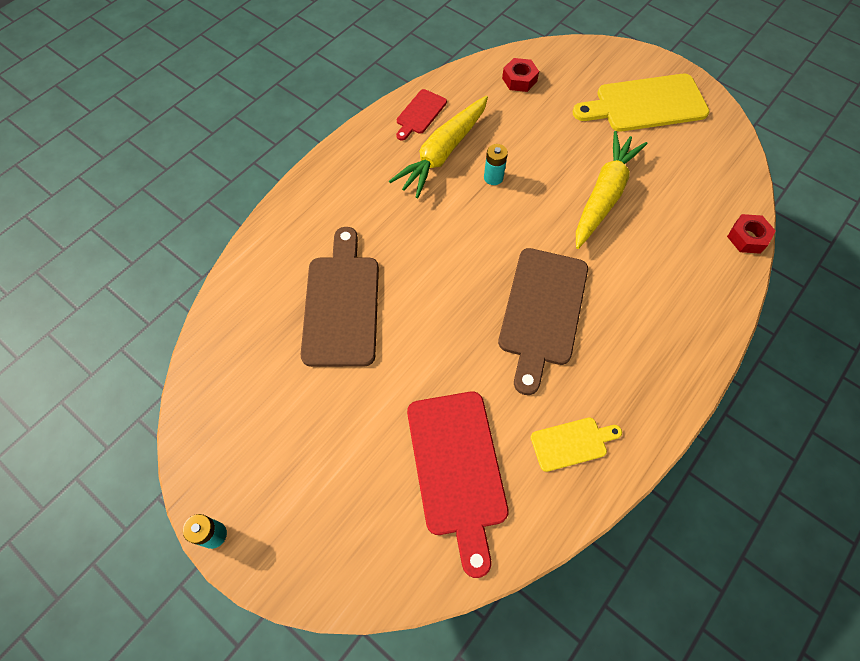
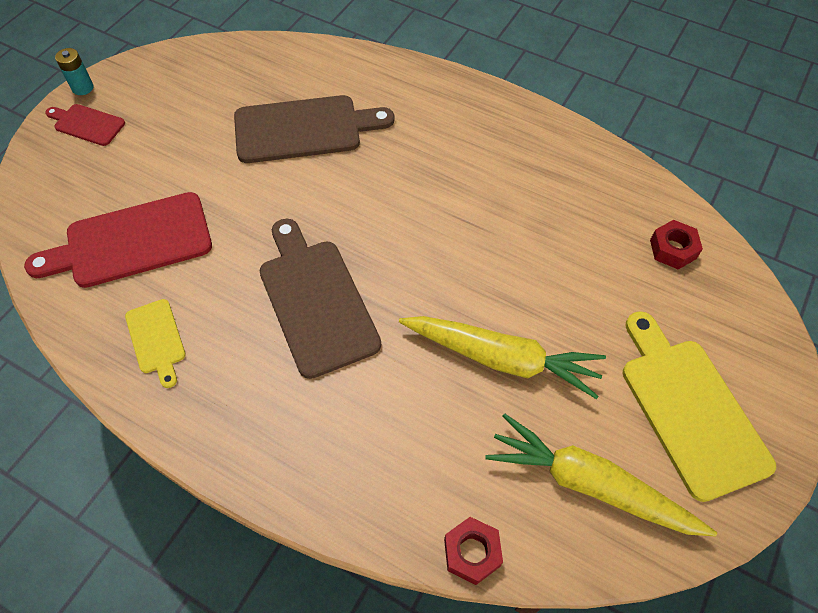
camera: 80 degrees right, 5 degrees down
yellow carrot [389,96,488,198] -> yellow carrot moved to [485,413,717,537]
red cutting board [396,89,447,141] -> red cutting board moved to [45,104,125,146]
turquoise battery [484,144,508,185] -> none
brown cutting board [498,248,588,395] -> brown cutting board turned 60 degrees clockwise [259,219,381,379]

